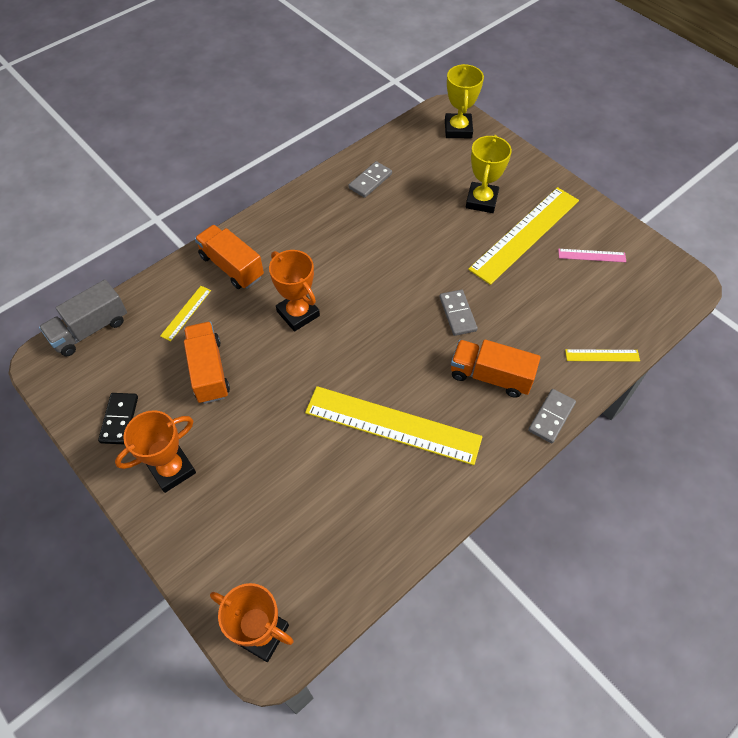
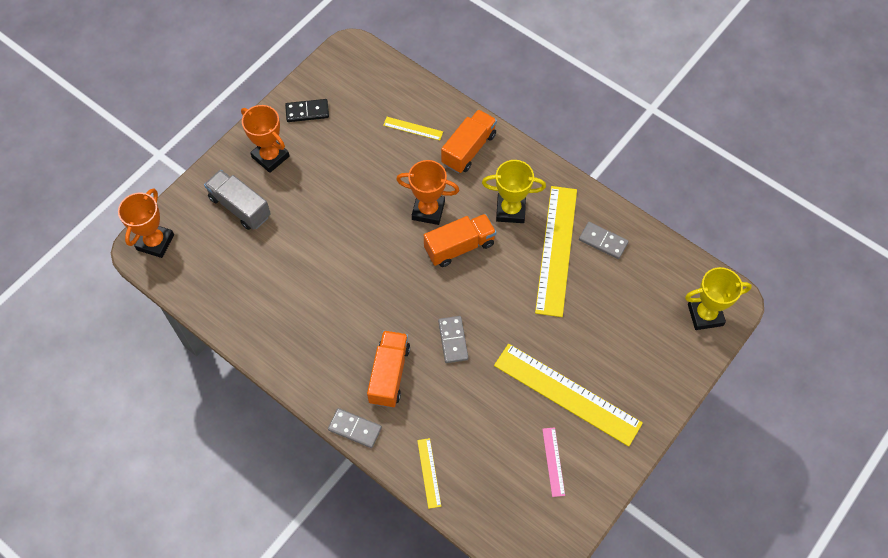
camera: 80 degrees right, 5 degrees up
grey truck [39,279,127,357] -> grey truck moved to [204,170,271,230]
orange truck [184,322,230,404] -> orange truck moved to [424,214,496,267]
orange trophy [269,250,320,331] -> orange trophy turned 60 degrees clockwise [396,160,459,225]
yellow ruler [305,386,483,465] -> yellow ruler moved to [535,186,577,317]
grey domino [440,290,478,336] -> grey domino turned 75 degrees counterclockwise [438,316,468,363]
yellow trophy [466,135,512,213] -> yellow trophy moved to [482,160,546,223]

